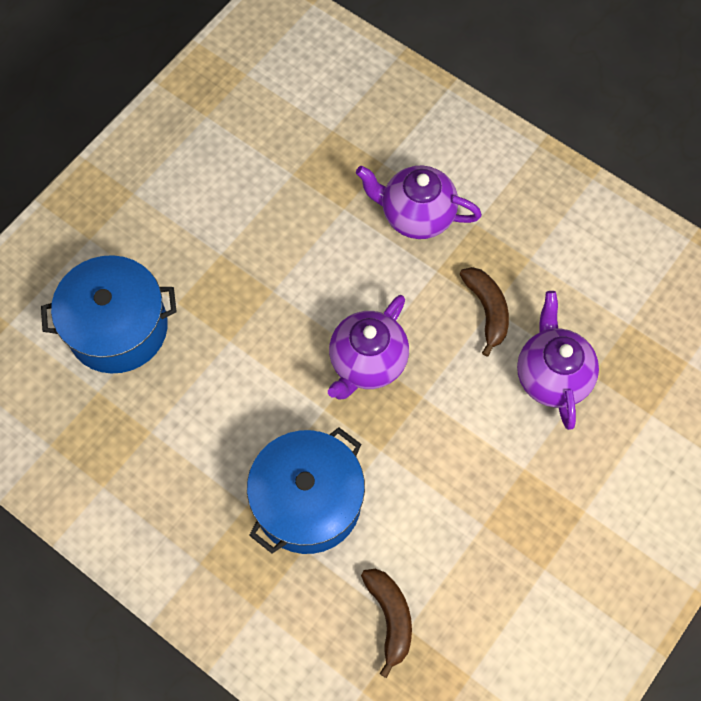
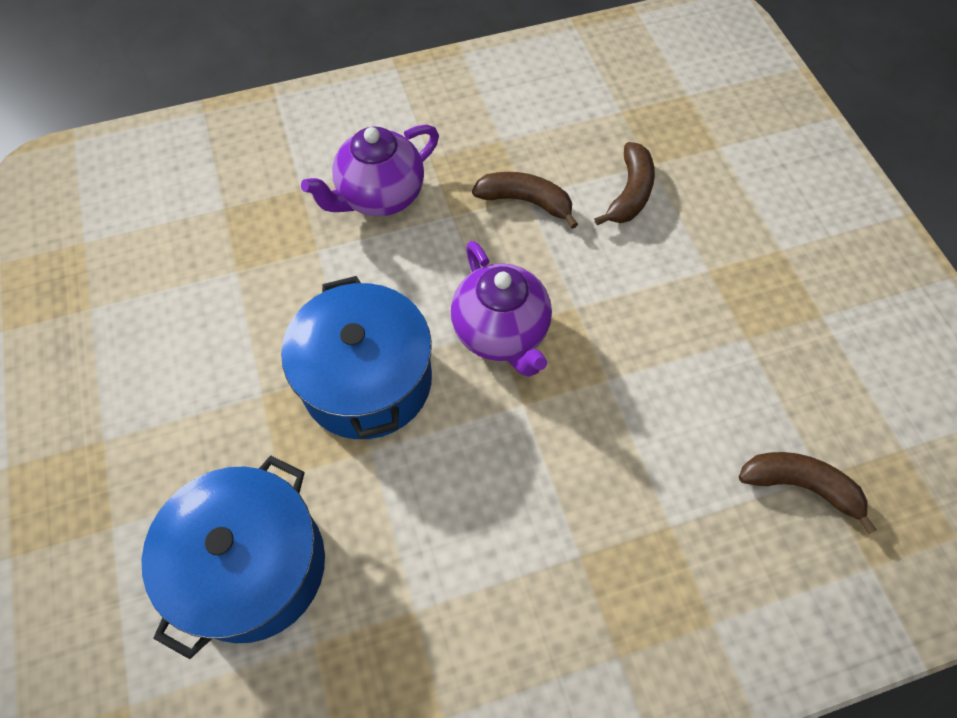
camera: 55 degrees left, 5 degrees down
blue pot [247,427,365,554] -> blue pot moved to [281,276,432,439]
purple teapot [517,291,599,430] -> brown banana [594,142,655,225]

